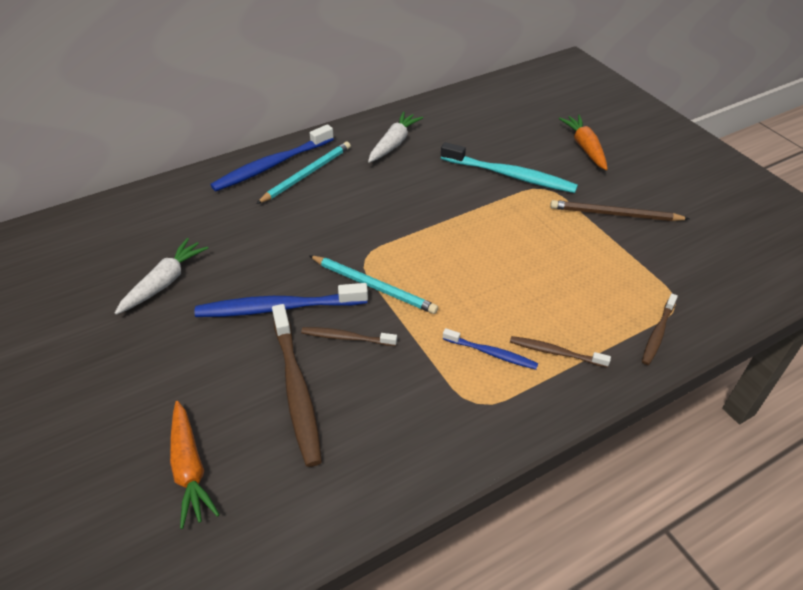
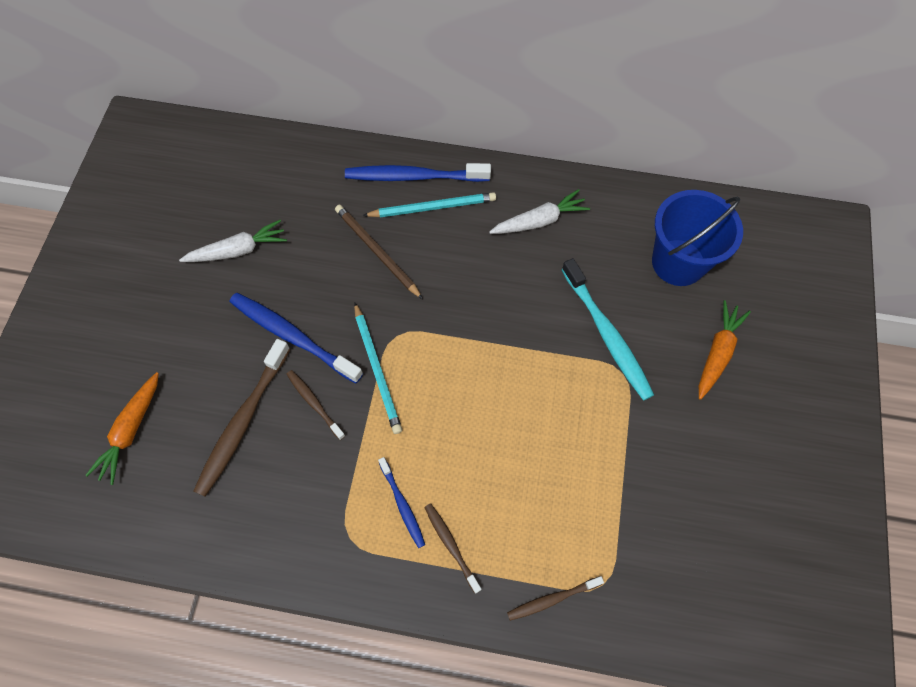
camera: 40 degrees right, 20 degrees up
brown pencil [550,200,689,221] -> brown pencil moved to [335,205,423,299]
none -> blue bucket [652,190,743,286]

